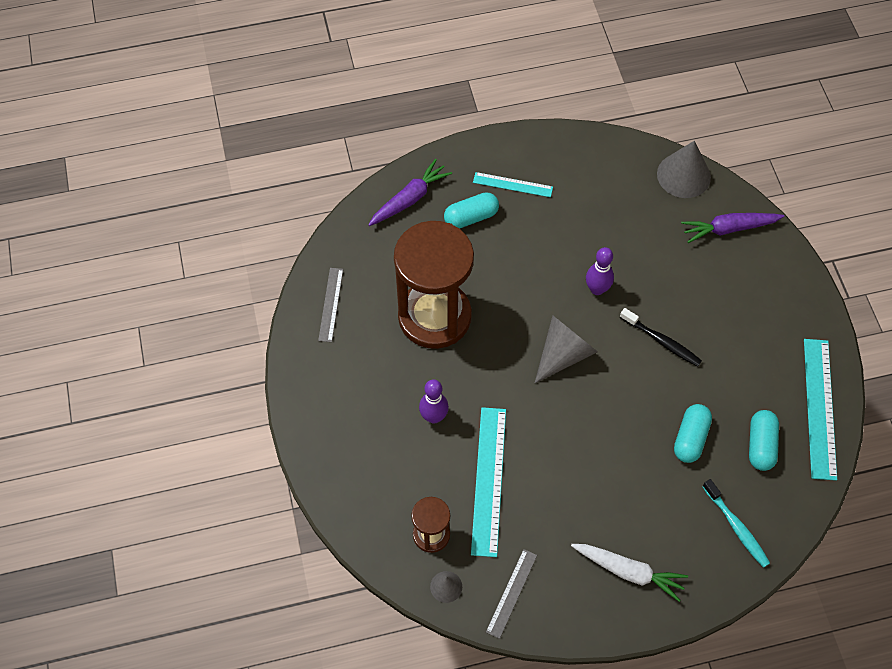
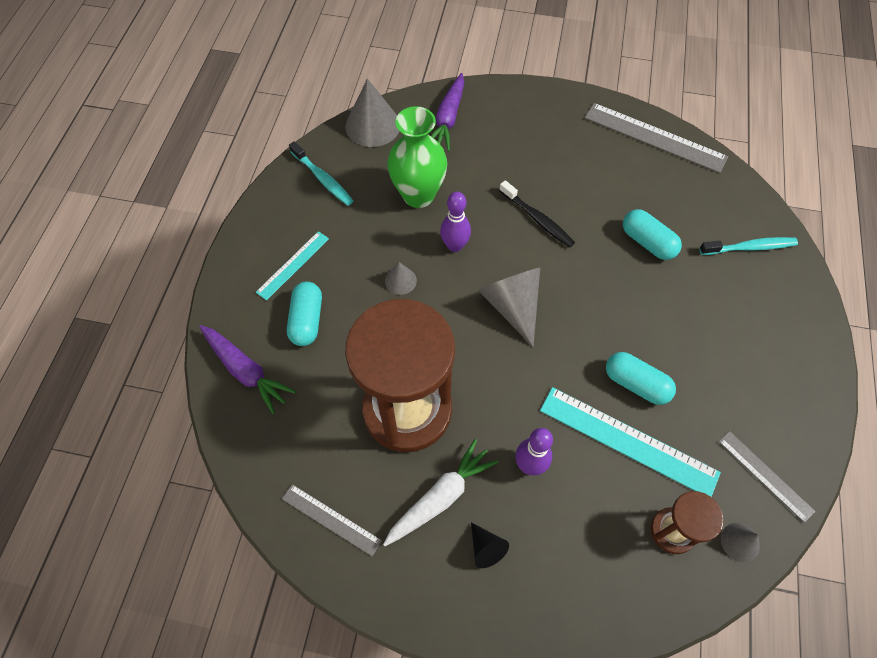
camera: 65 degrees left, 0 degrees up
purple carrot [368,159,452,226] -> purple carrot turned 150 degrees clockwise [199,325,296,414]
white carrot [571,544,688,602] -> white carrot moved to [383,439,498,546]
black toothbrush [620,308,702,367] -> black toothbrush turned 75 degrees clockwise [499,180,575,248]
turquoise capsule [749,410,779,471] -> turquoise capsule moved to [606,352,676,405]
turquoise ruler [804,339,837,481] -> grey ruler [585,103,728,173]
none -> turquoise toothbrush [289,141,353,206]
none -> grey cone [385,262,417,295]
none -> green vase [387,106,447,208]
none -> black cone [471,523,509,568]

